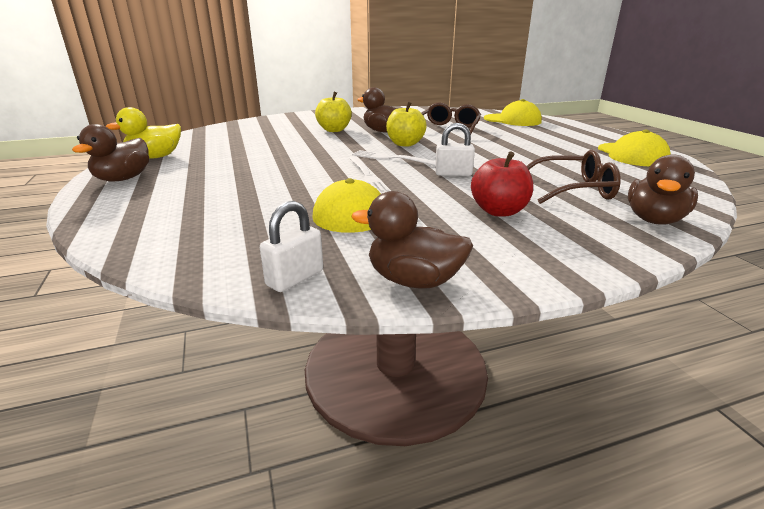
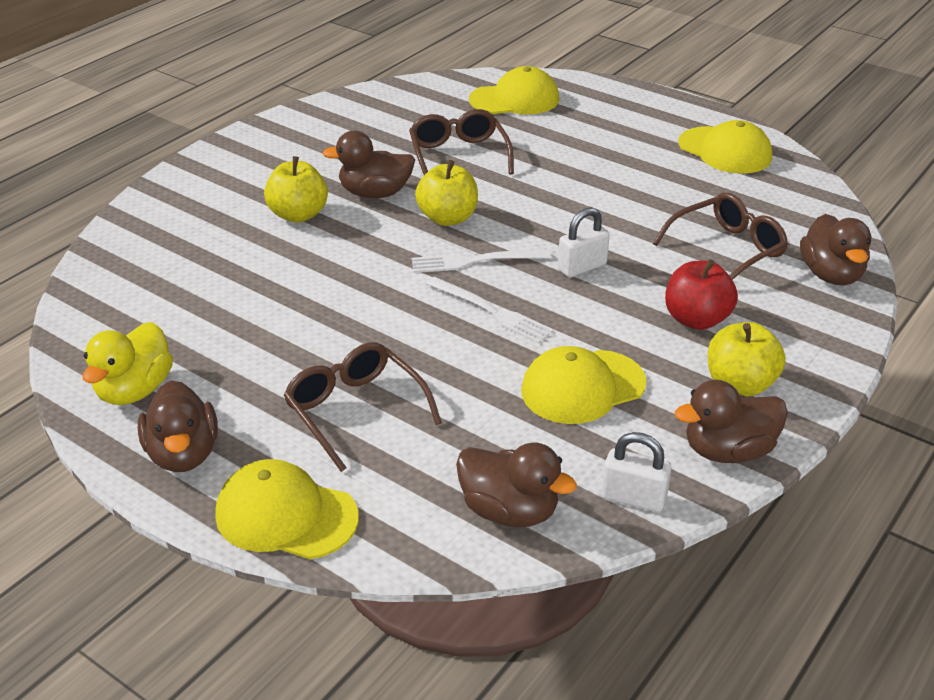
camera: 35 degrees left, 10 degrees up
white padlock [260,201,323,292] -> white padlock turned 75 degrees counterclockwise [602,432,672,512]
none -> yellow cap [215,459,359,559]
none -> brown glasses [283,342,442,472]
none -> brown duck [456,442,577,527]
none -> yellow apple [708,322,786,396]

